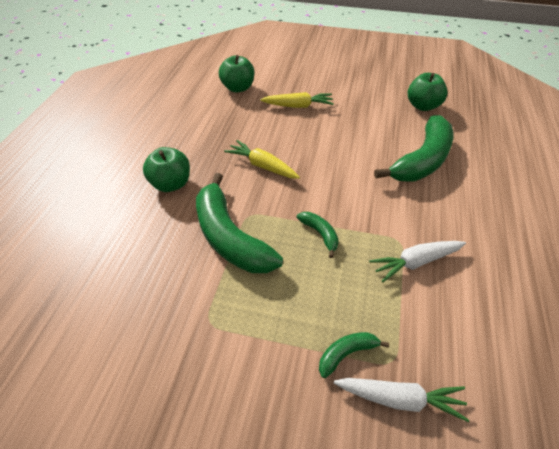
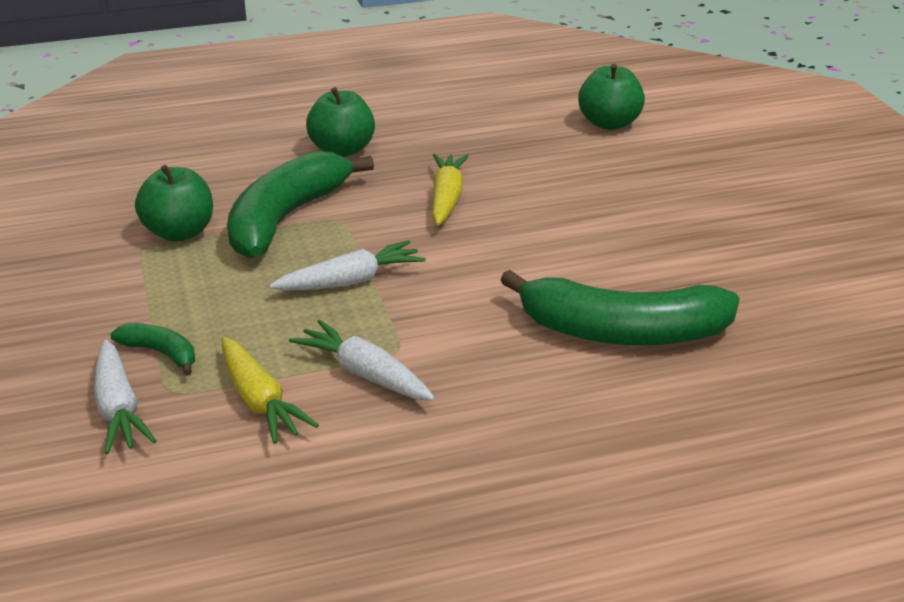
camera: 60 degrees right, 15 degrees down
yellow carrot [260,92,334,108] -> yellow carrot moved to [222,337,319,444]
green banana [296,212,339,258] -> white carrot [269,240,426,291]
green apple [408,73,448,111] -> green apple moved to [135,165,213,242]

